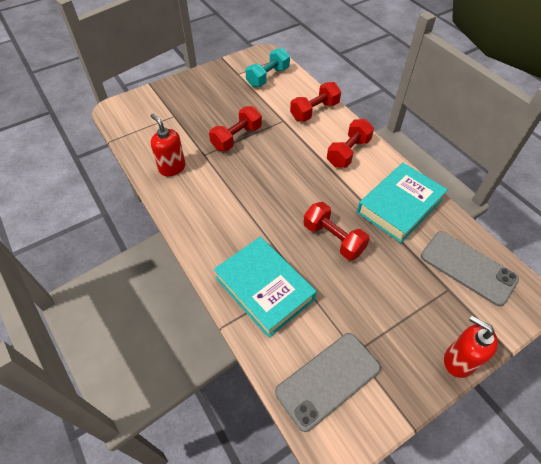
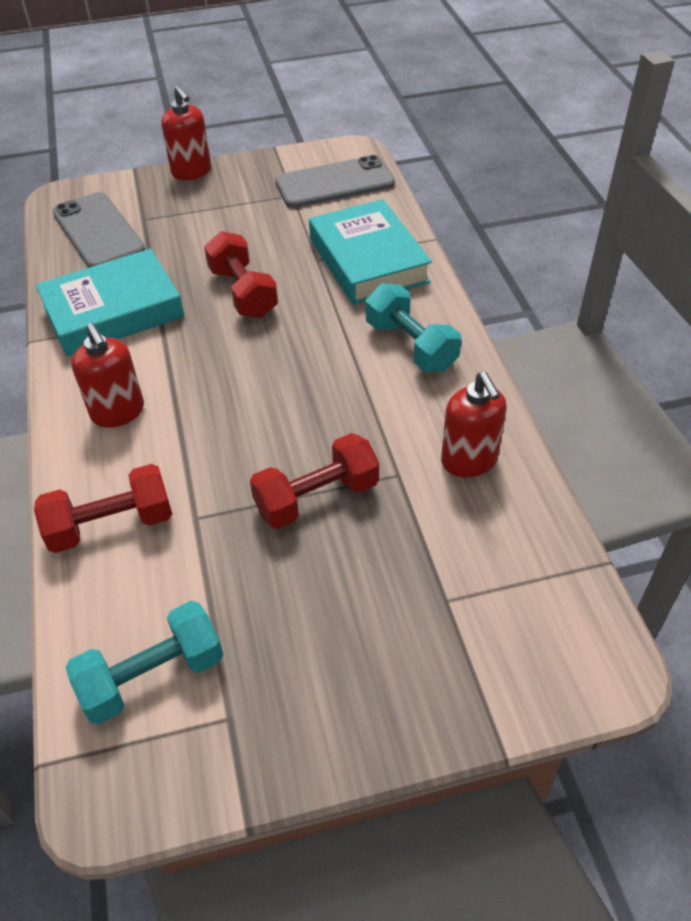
camera: 160 degrees left, 5 degrees down
red dumbbell [327,119,374,168] -> red soap dispenser [71,323,144,428]
none -> turquoise dumbbell [366,283,462,372]

